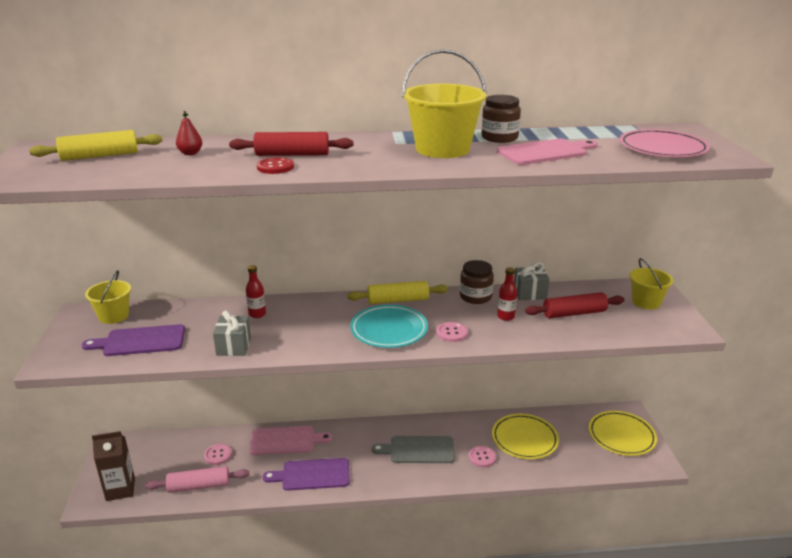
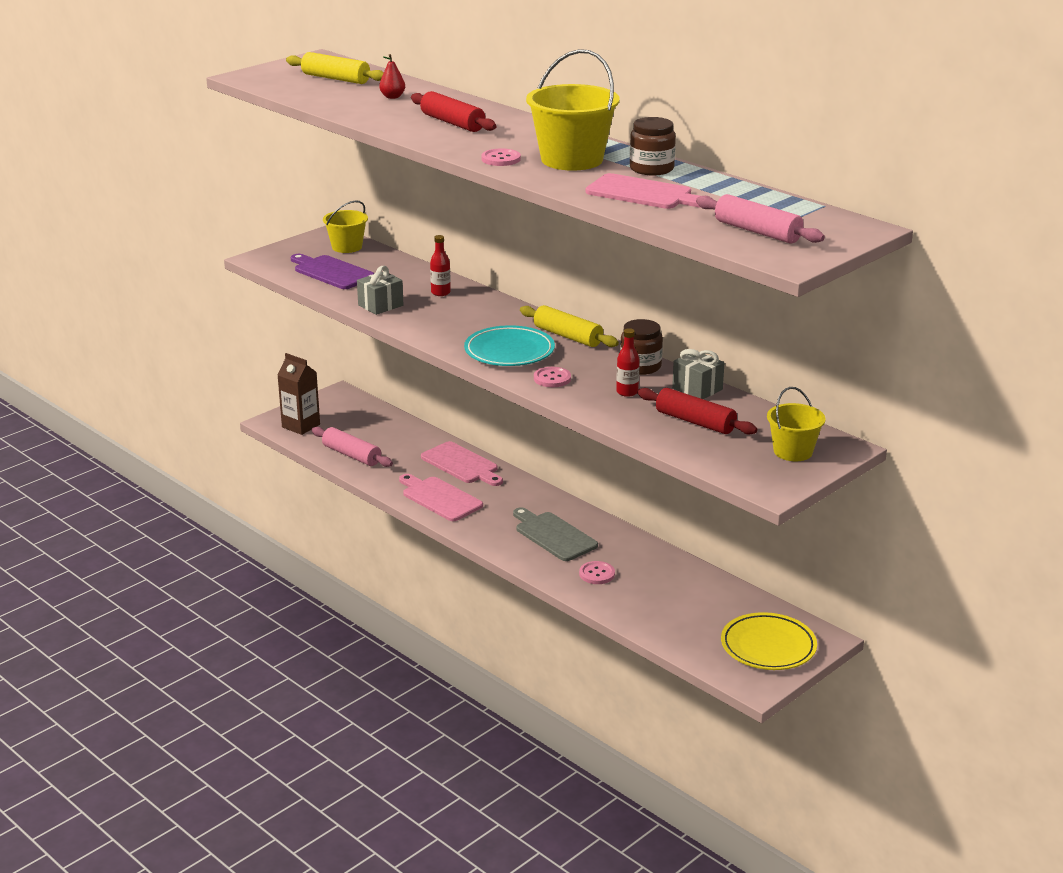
camera: 50 degrees right, 0 degrees up
pink button [204,444,232,465] -> pink button moved to [481,148,521,166]
red button [257,157,294,174] -> none
purple cutting board [263,458,350,491] -> pink cutting board [399,474,483,521]
yellow plate [492,414,559,459] -> none
pink plate [620,129,710,157] -> pink rolling pin [696,194,825,244]

